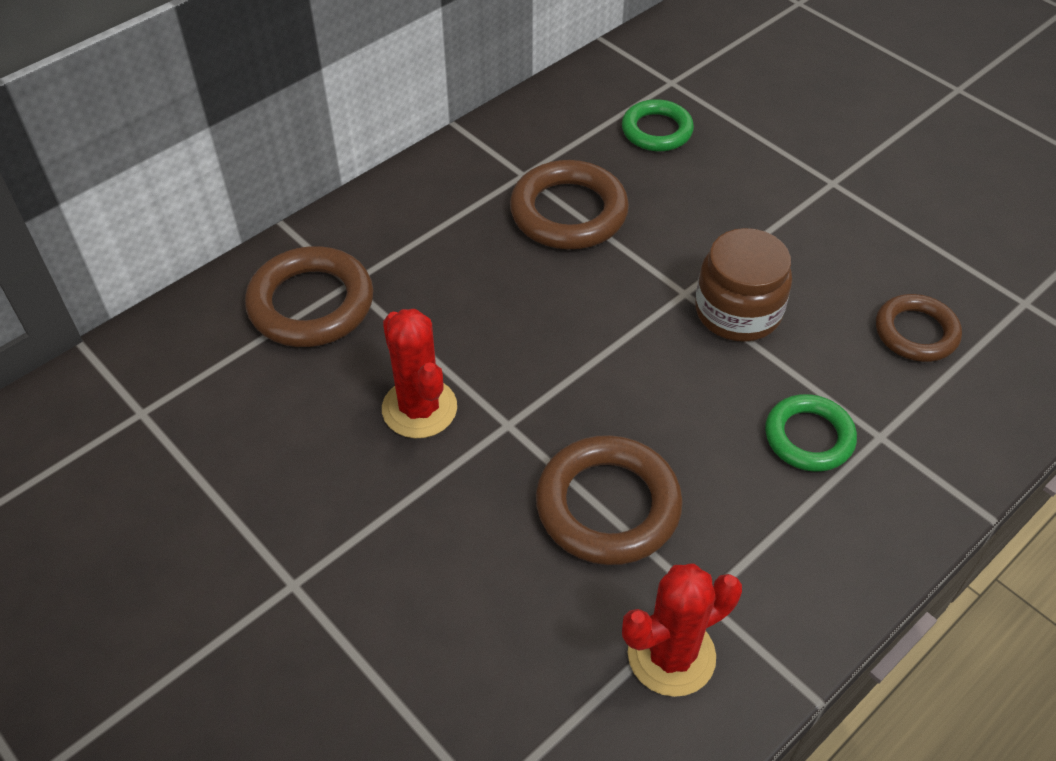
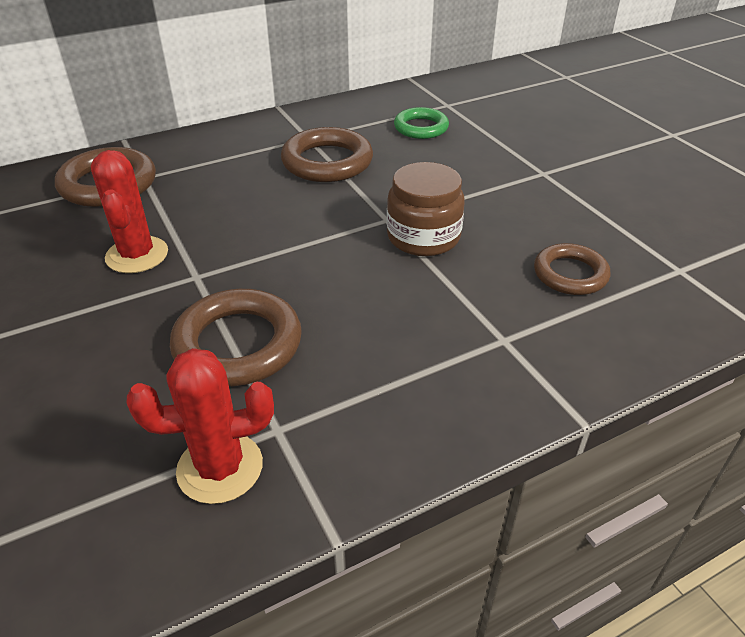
camera: 15 degrees right, 10 degrees down
green ring [765,394,857,472] -> none

